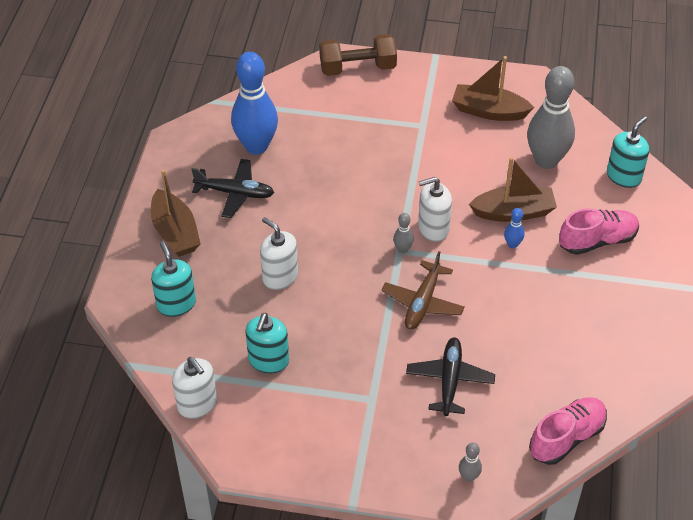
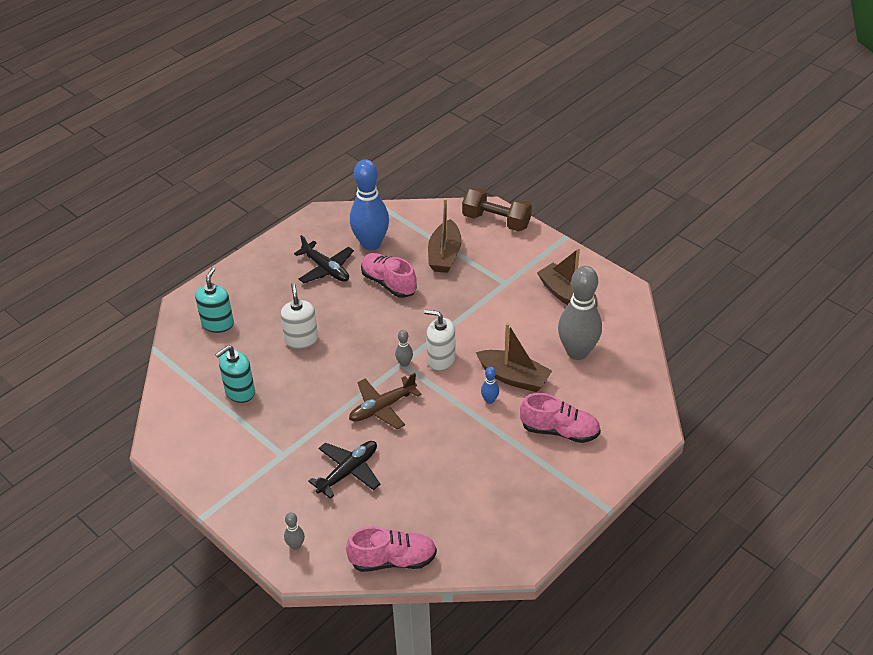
camera: 35 degrees right, 5 degrees down
brown boat [151,169,201,257] -> brown boat moved to [428,198,462,273]
white soap dispenser [172,357,217,419] -> none
turquoise soap dispenser [607,116,649,188] -> none
none -> pink shoe [361,253,417,298]

